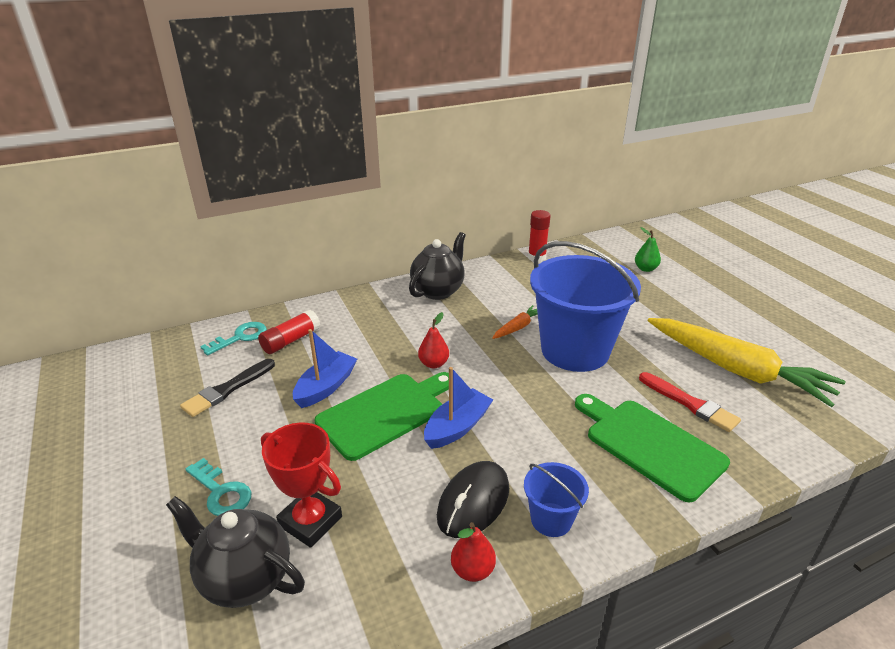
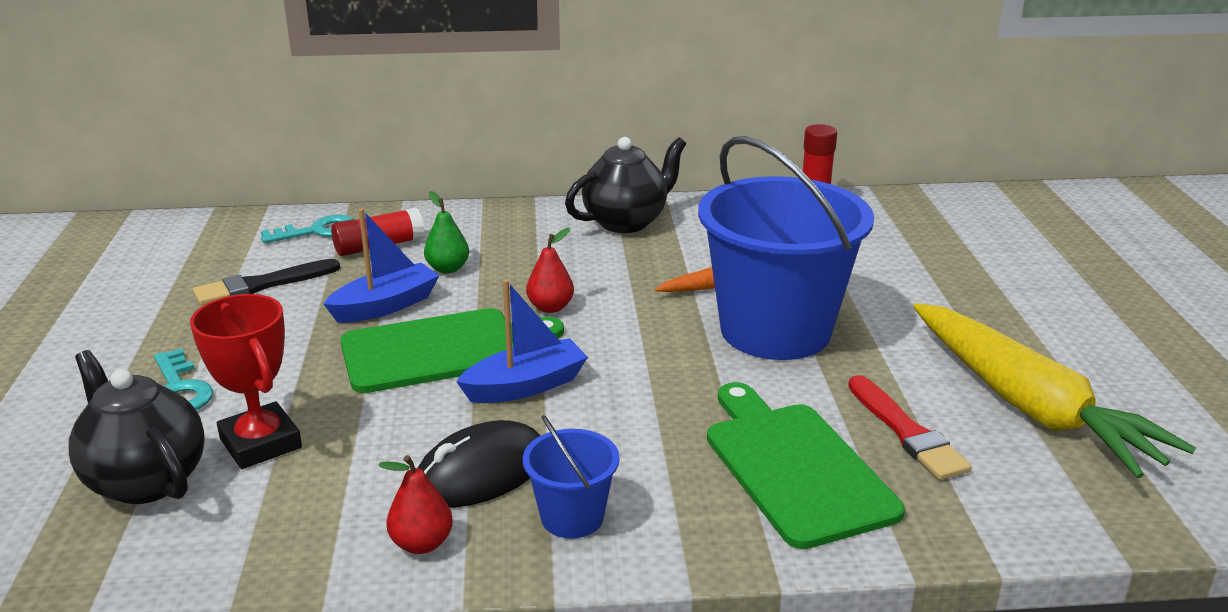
camera: 20 degrees right, 5 degrees down
green pear [635,227,661,272] -> green pear moved to [424,191,469,273]

